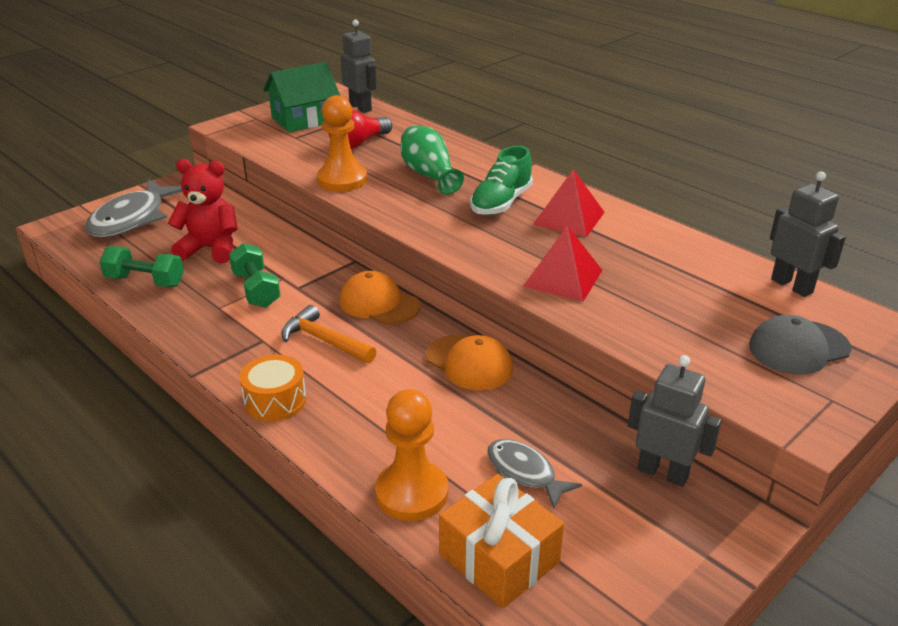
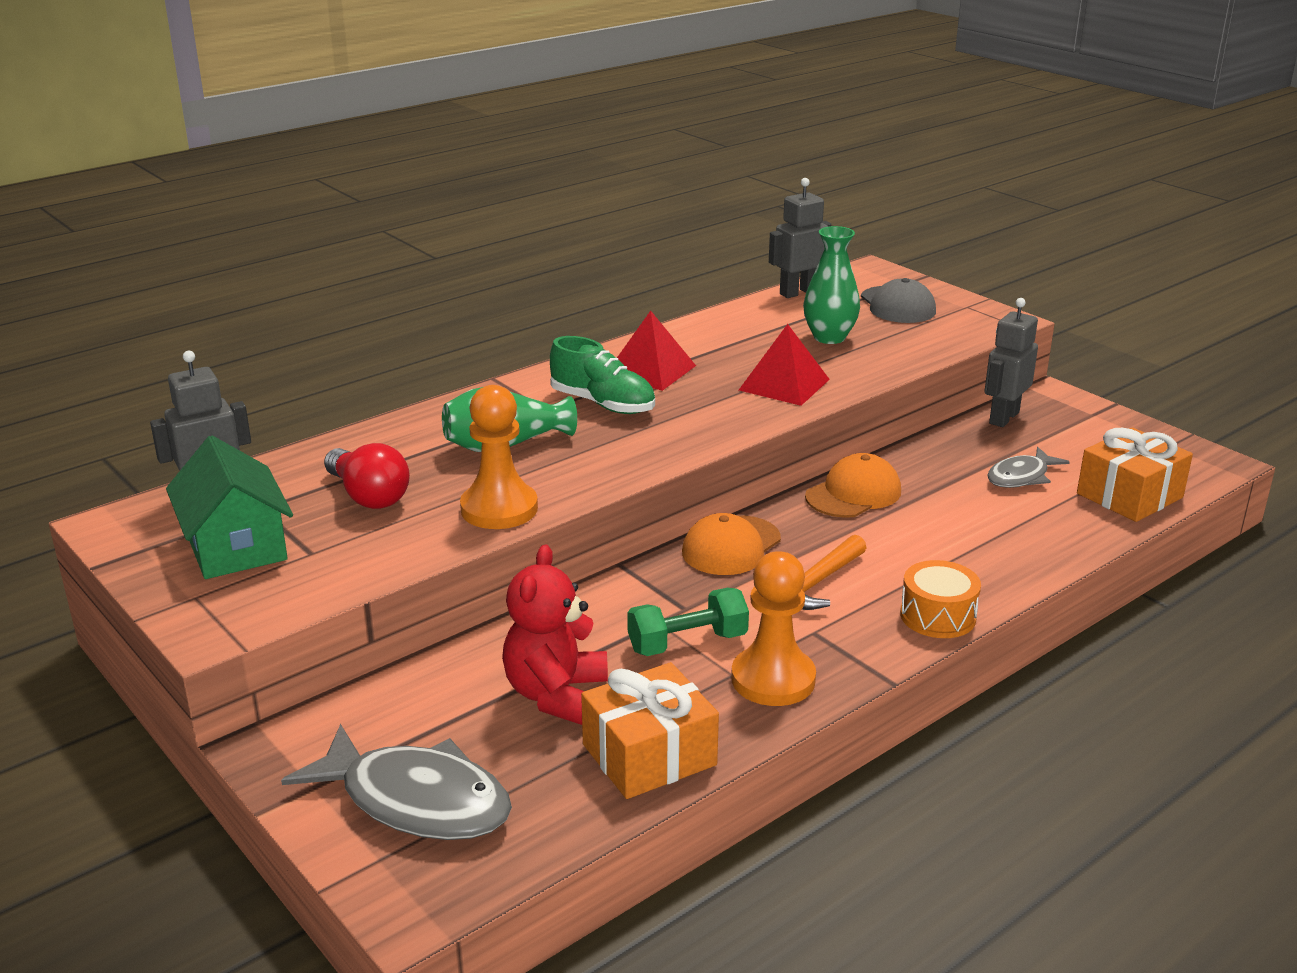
camera: 85 degrees left, 5 degrees down
green dumbbell [99,246,184,287] -> orange gift [581,662,719,799]
orange pawn [375,389,448,521] -> orange pawn moved to [731,551,816,706]
none -> green vase [803,226,860,344]

